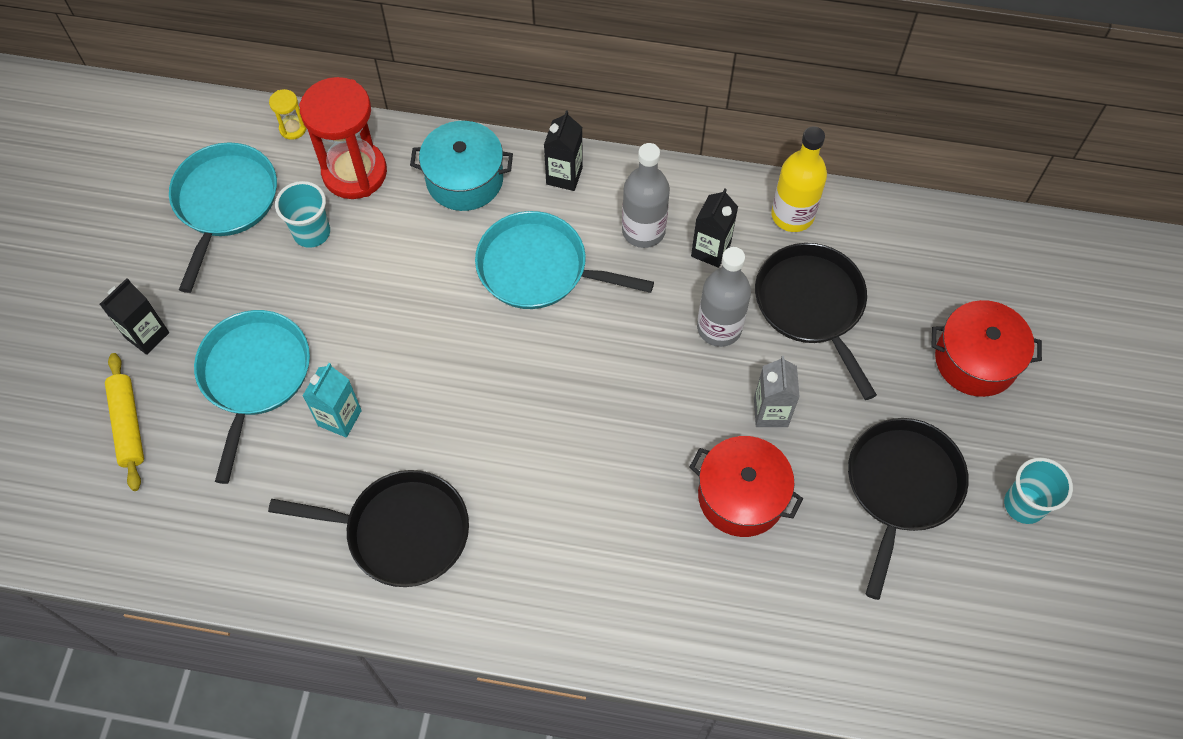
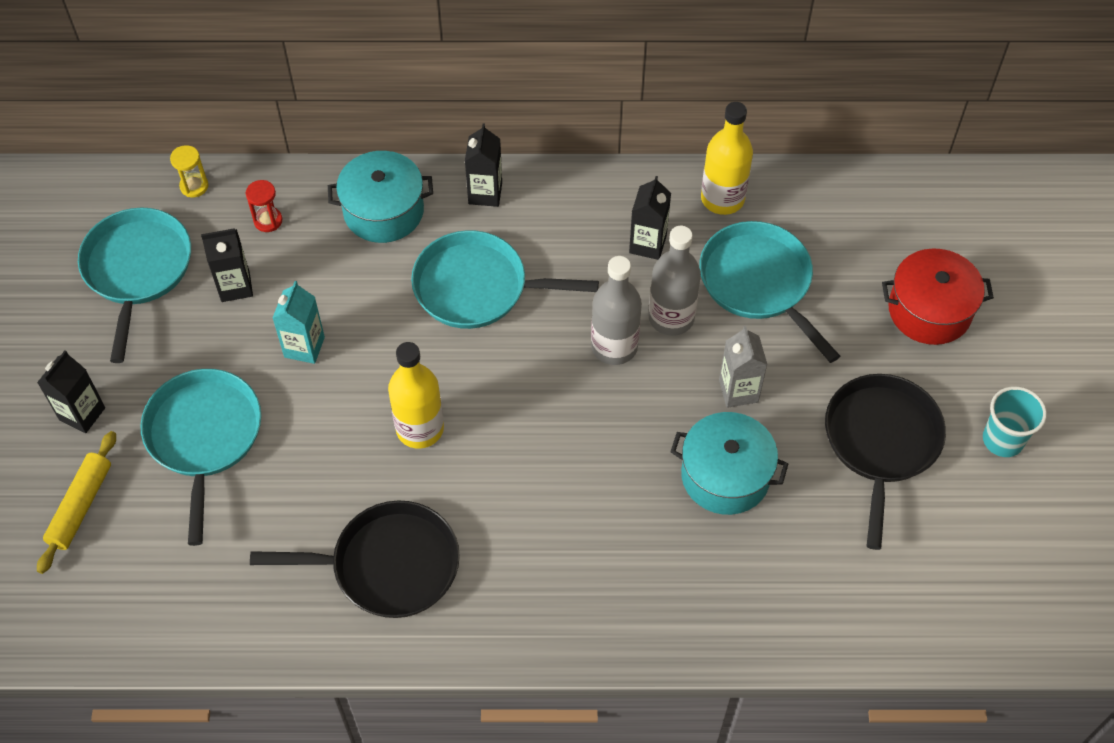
camera: 10 degrees left, 5 degrees down
yellow rolling pin [105,353,144,491] -> yellow rolling pin turned 45 degrees clockwise [37,431,116,574]
turquoise cup [275,181,330,248] -> black carton [201,228,253,302]
red hourglass [299,77,387,199] -> red hourglass [246,180,282,232], size x0.42
turquoise carton [303,363,362,438] -> turquoise carton moved to [273,281,325,364]
grey bottle [622,143,670,248] -> grey bottle moved to [591,256,642,365]
red pot [690,436,803,537] -> turquoise pot [670,412,788,515]
black pan [755,243,877,400] -> turquoise pan [699,221,840,363]
none -> yellow bottle [388,342,444,449]

